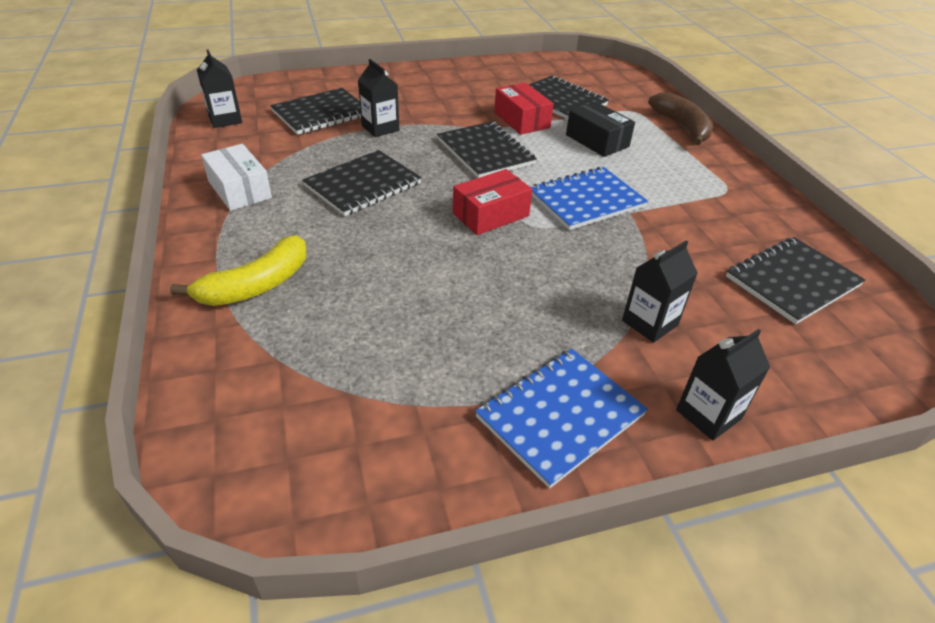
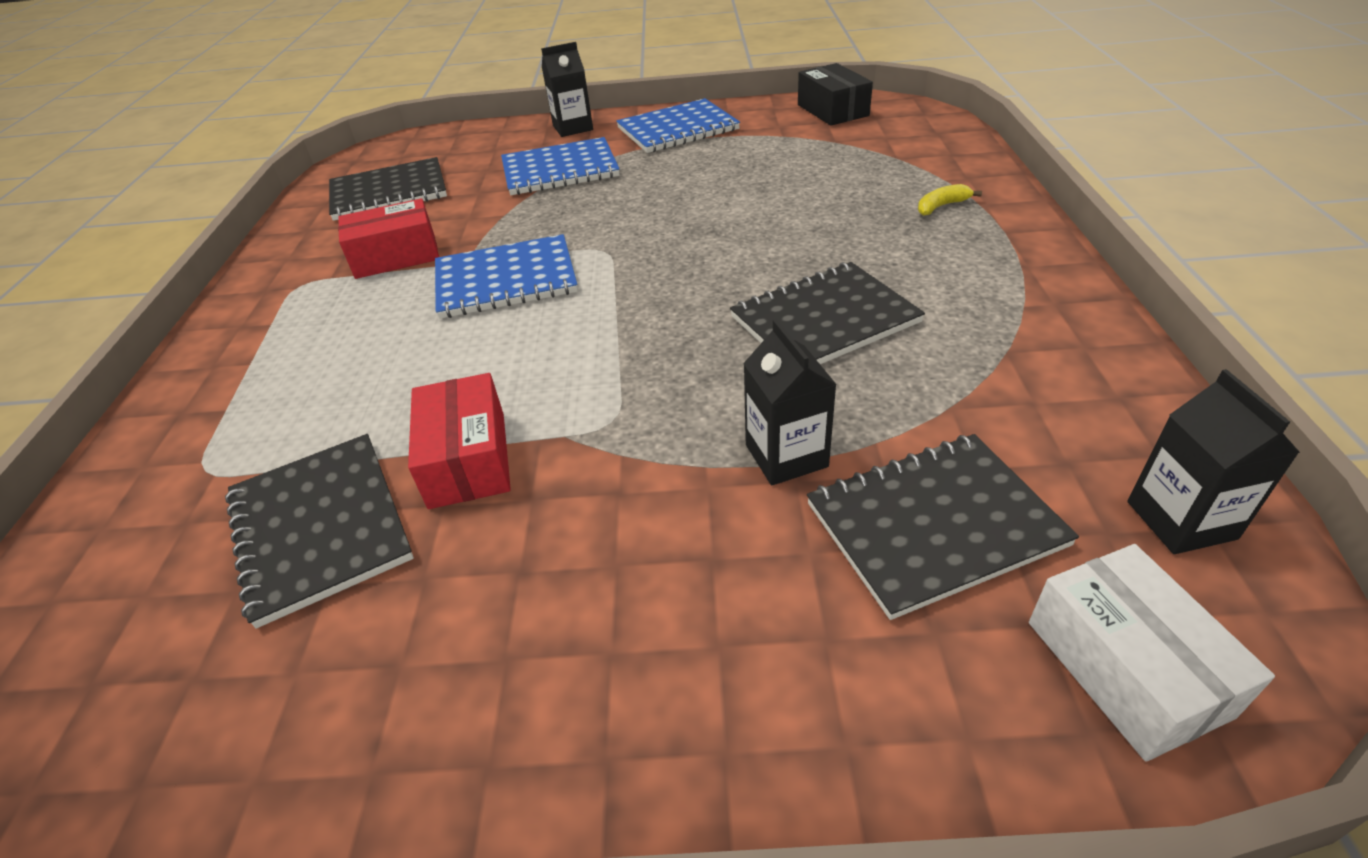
camera: 160 degrees left, 0 degrees up
yellow banana [170,235,306,306] -> yellow banana [918,184,982,216], size x0.48
white box [201,144,272,211] -> white box moved to [1029,544,1275,762]
black notebook [437,121,537,178] -> none
red box [453,169,532,235] -> red box moved to [338,198,439,279]
black box [566,101,635,157] -> black box moved to [798,63,873,126]
black carton [622,240,698,343] -> blue notebook [501,137,620,195]
brown banana [648,92,714,146] -> none

